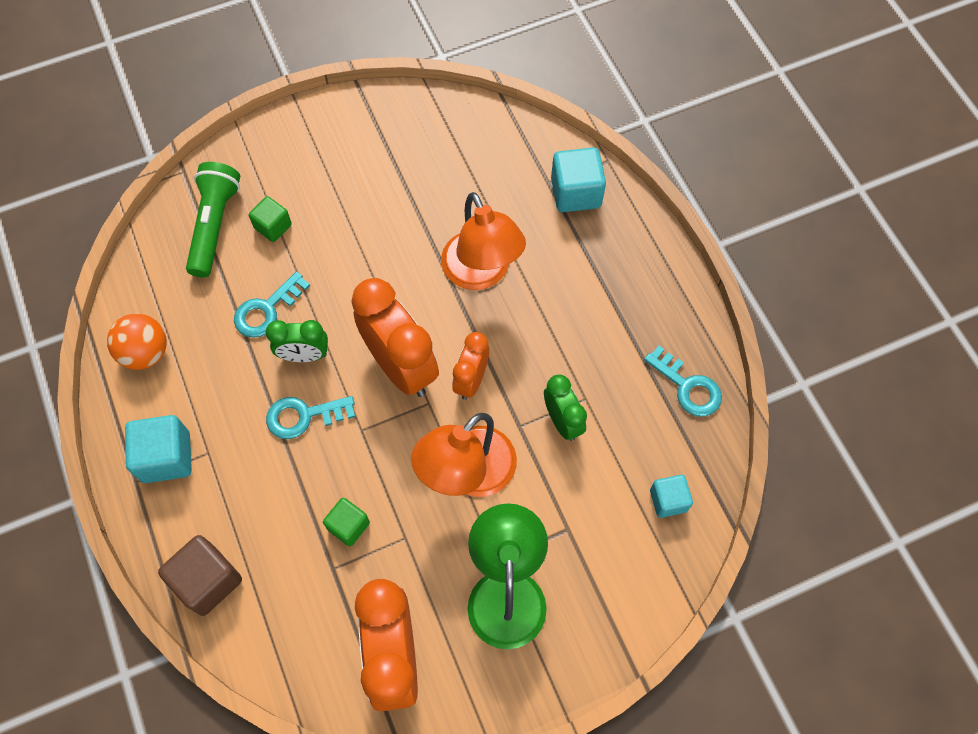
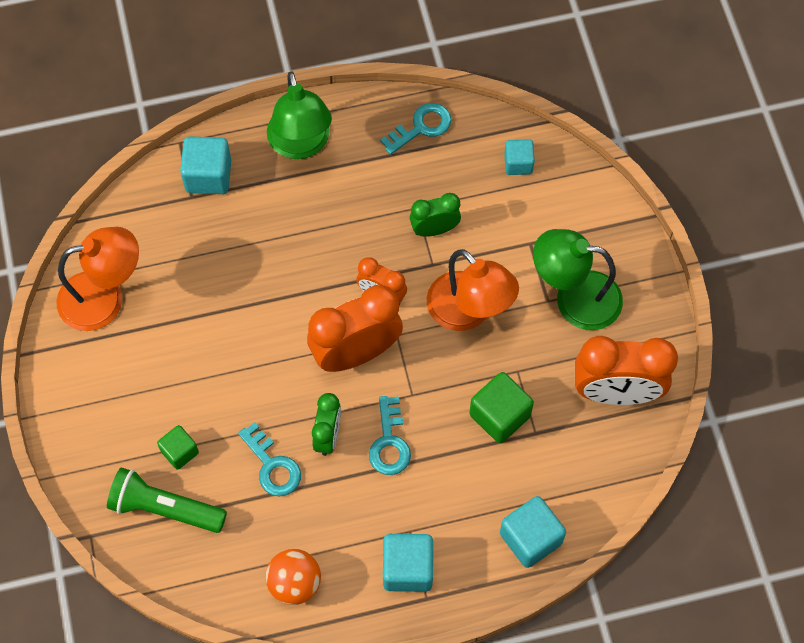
camera: 80 degrees left, 0 degrees up
brown cube [158,535,242,616] -> turquoise cube [500,496,566,568]
green cube [323,498,370,546] -> green cube [469,372,534,443], size x1.60
orange lamp [441,192,526,290] -> orange lamp moved to [56,227,139,331]
none -> green lamp [267,71,332,159]

